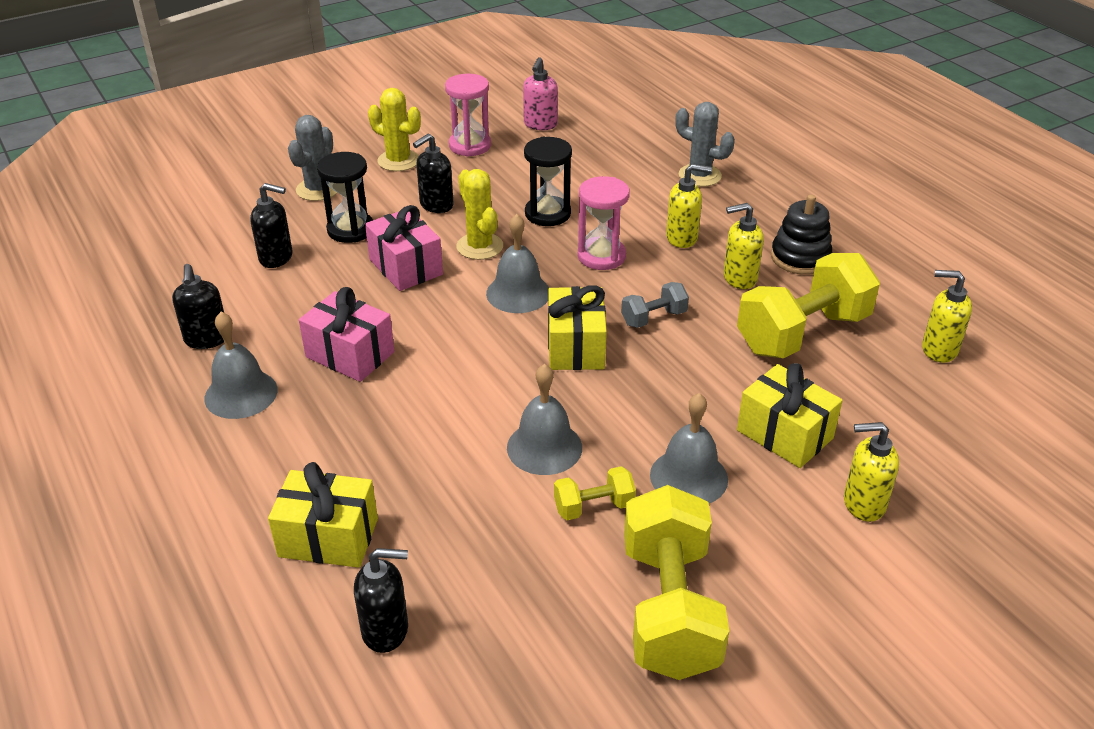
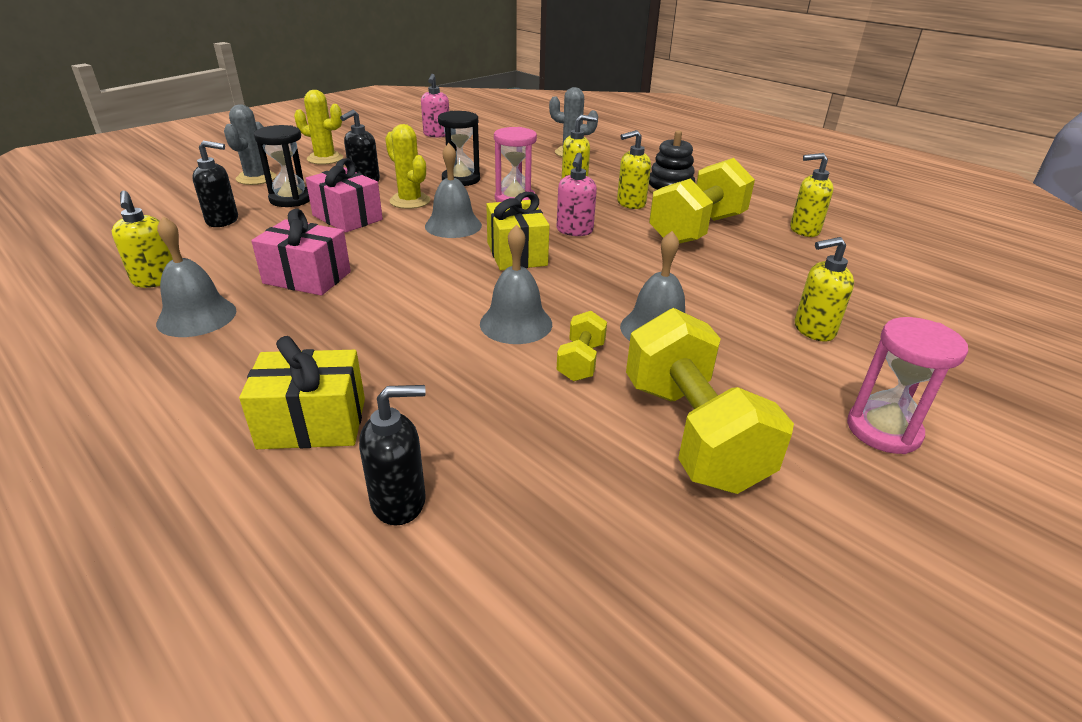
camera: 15 degrees left, 5 degrees down
black soap dispenser [172,264,224,349] -> yellow soap dispenser [112,191,173,288]
pink hourglass [445,74,491,157] -> pink hourglass moved to [847,317,968,454]
yellow dumbbell [554,466,636,520] -> yellow dumbbell turned 45 degrees counterclockwise [557,311,607,381]
grey dumbbell [621,282,689,328] -> pink soap dispenser [556,153,597,236]
yellow gift [737,363,843,468] -> none

